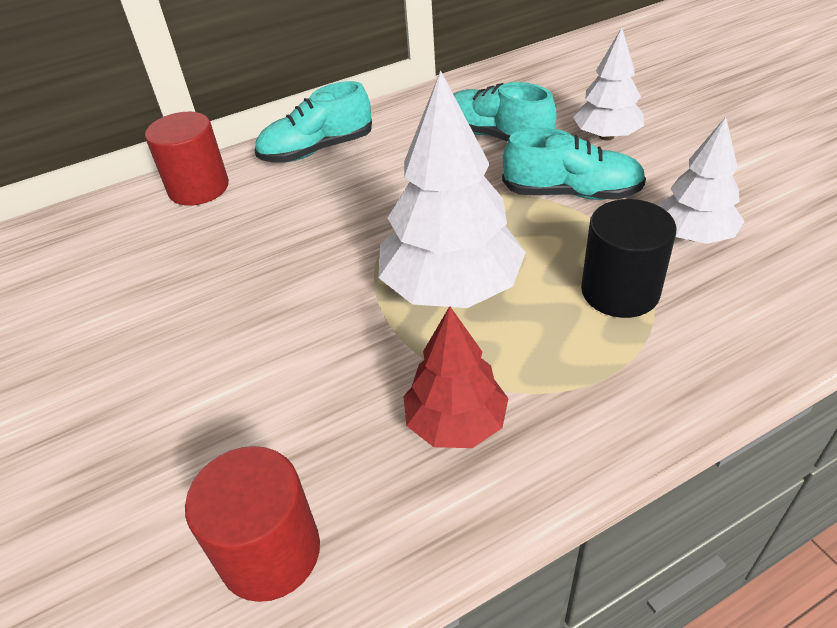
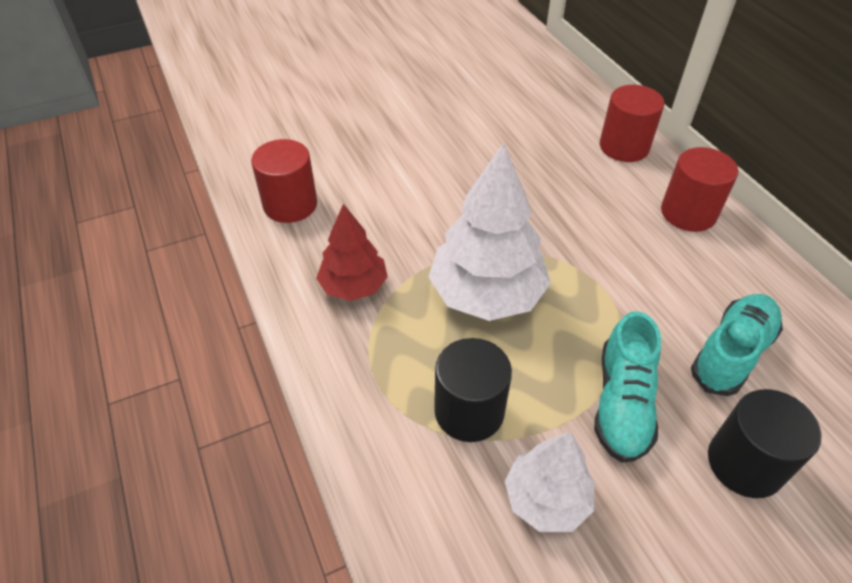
camera: 90 degrees right, 5 degrees up
turquoise shoe [254,81,372,163] -> red cylinder [661,147,739,232]
white tree [573,27,644,141] -> black cylinder [708,389,822,498]

